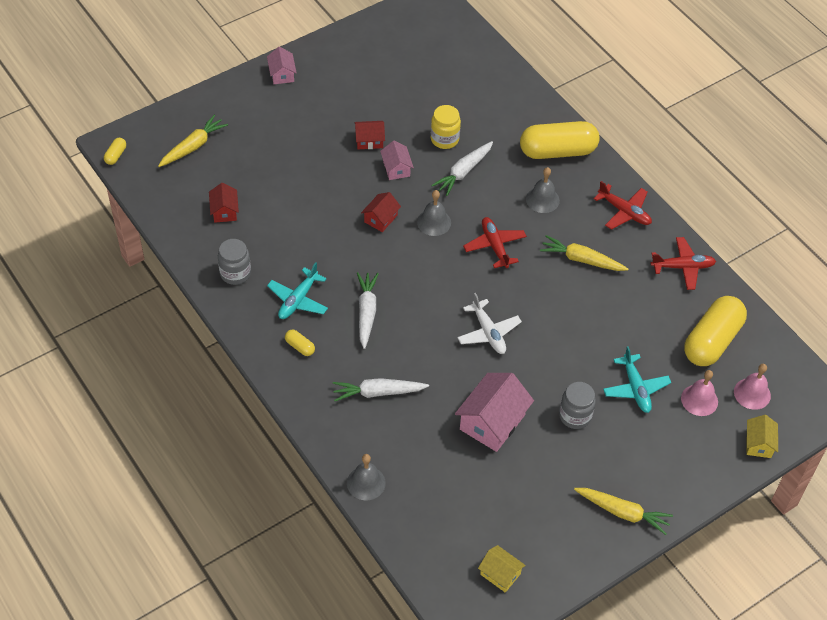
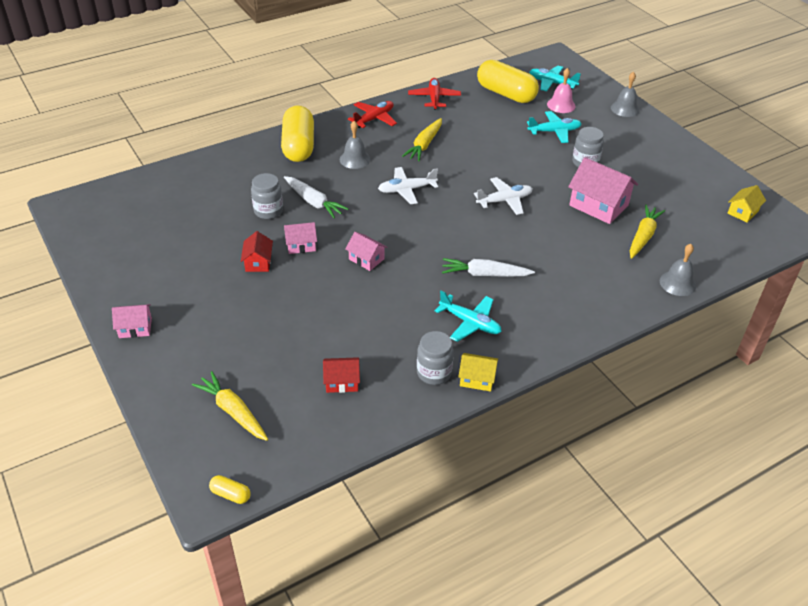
camera: 85 degrees left, 10 degrees down
yellow capsule [285,330,315,356] -> none
white carrot [333,378,429,401] -> none
red house [361,192,401,232] -> pink house [346,232,387,271]
grey bell [417,190,451,236] -> grey bell moved to [611,72,640,117]
yellow jar [431,105,461,149] -> grey jar [251,173,283,219]
red plane [463,217,527,268] -> white plane [378,167,438,204]
yellow carrot [574,488,673,535] -> yellow carrot moved to [630,205,665,259]
pink bell [734,364,771,410] -> turquoise plane [529,65,581,91]
yellow house [746,415,778,458] -> yellow house moved to [458,353,498,392]

